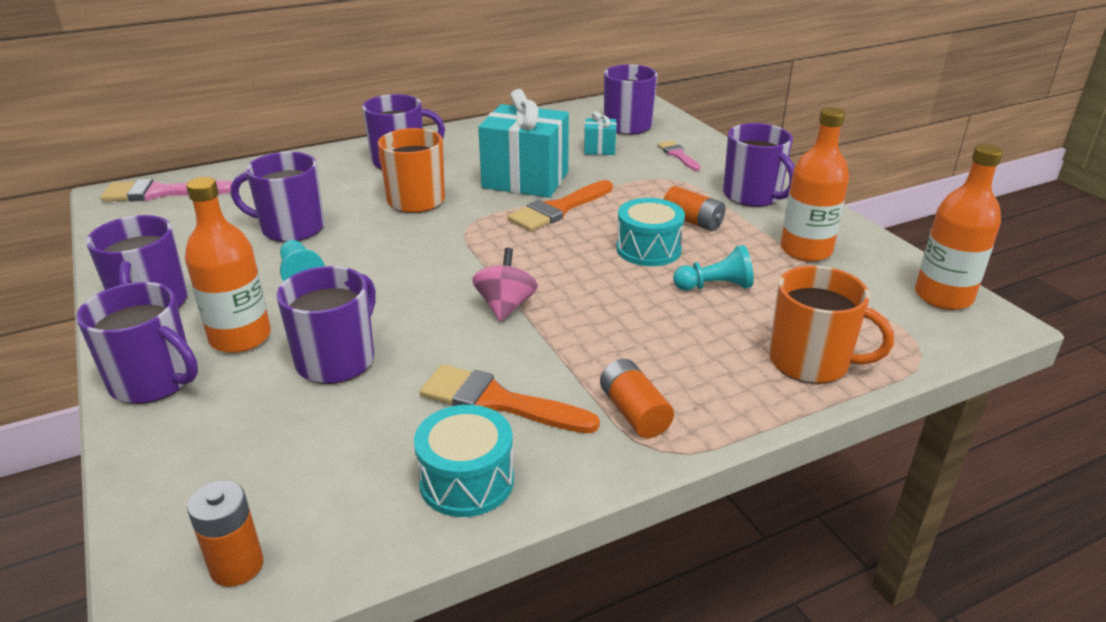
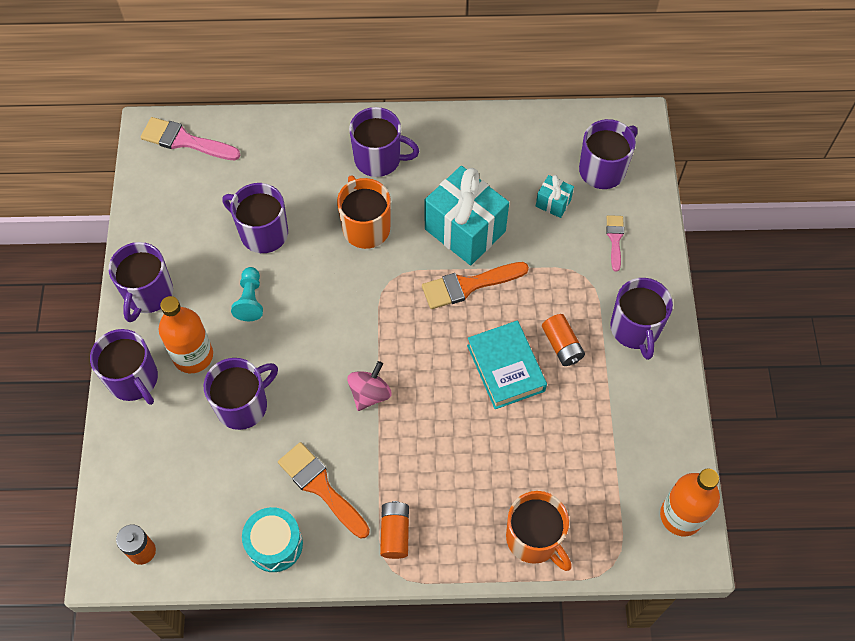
camera: 25 degrees right, 30 degrees up
turquoise drum [616,198,685,266] -> turquoise book [467,321,547,409]
turquoise pawn [673,245,754,291] -> none
orange bottle [781,107,849,262] -> none

